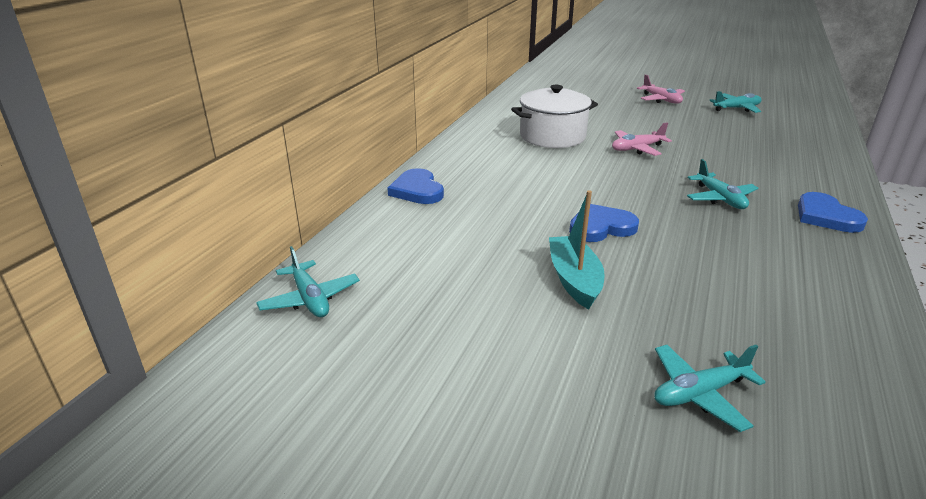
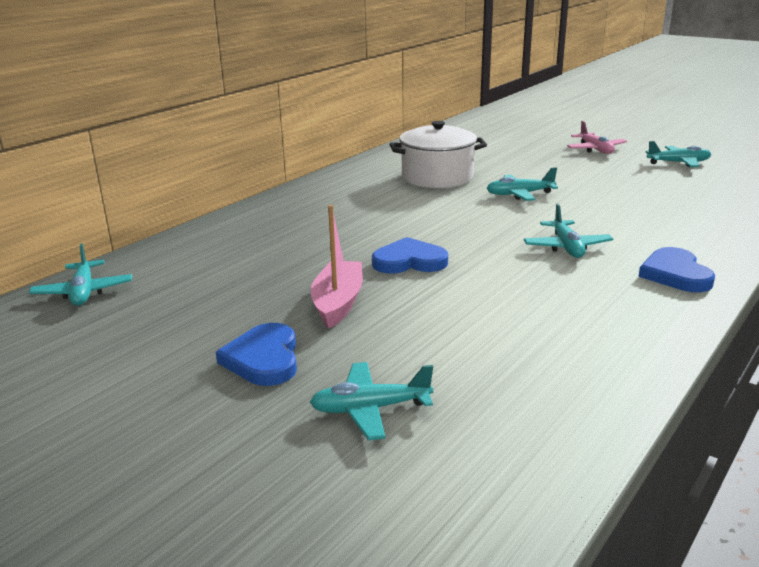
camera: 15 degrees right, 5 degrees down
blue heart [387,168,444,204] -> blue heart moved to [216,323,297,386]
turquoise boat [549,190,605,309] -> pink boat [311,205,363,329]
pink plane [612,123,672,156] -> turquoise plane [487,167,558,201]

